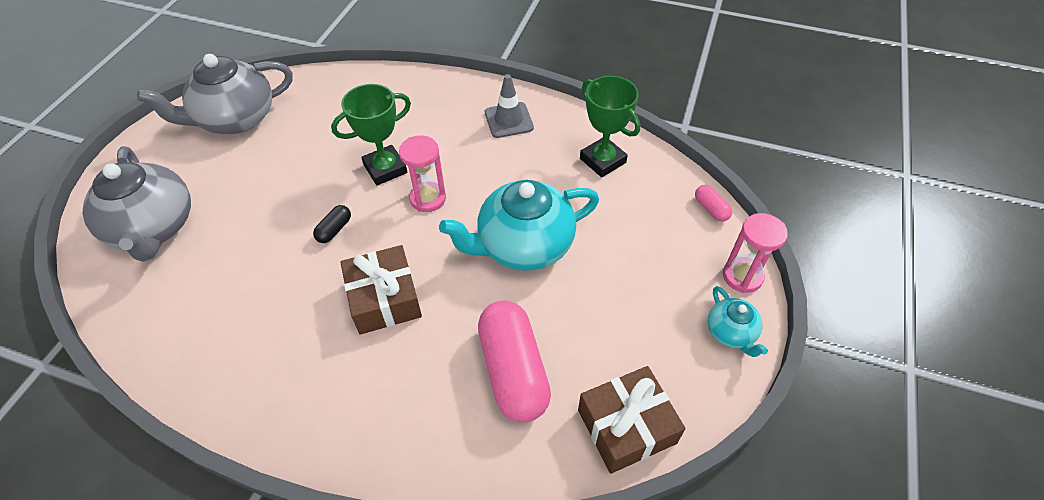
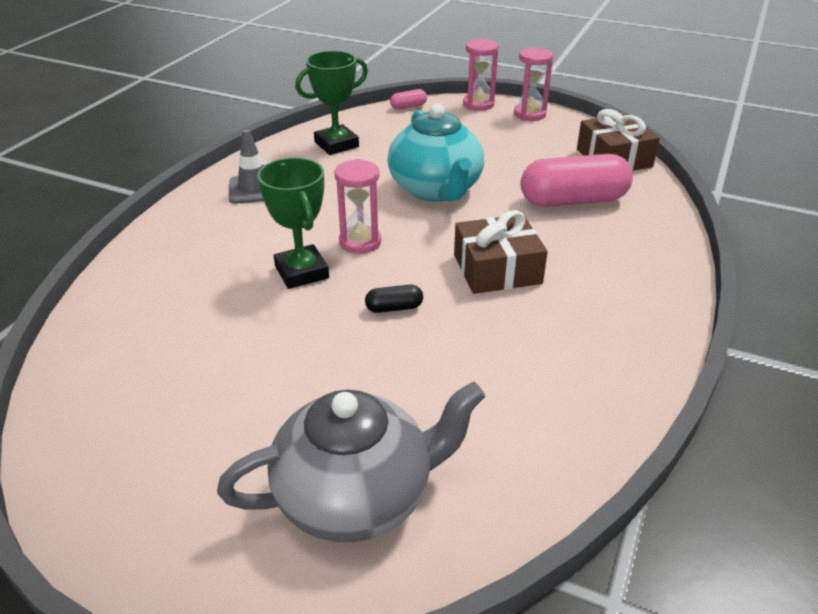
camera: 85 degrees left, 15 degrees down
grey teapot [137,54,293,134] -> none
black capsule [313,205,351,243] -> black capsule turned 45 degrees counterclockwise [365,285,423,313]
turquoise teapot [708,286,768,357] -> pink hourglass [514,47,553,121]

